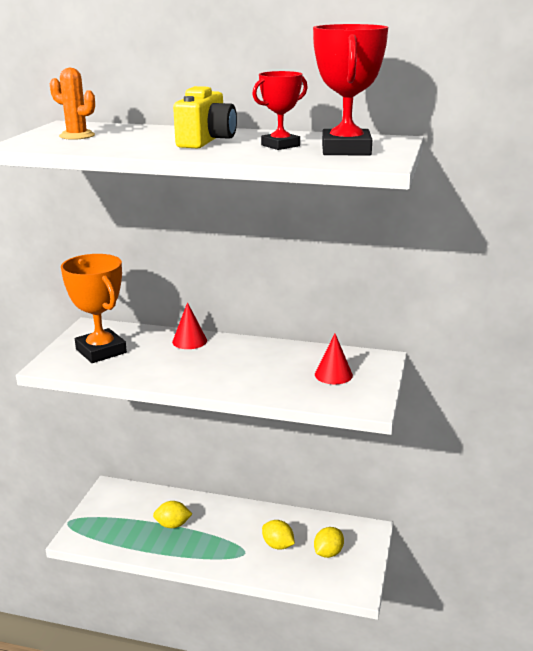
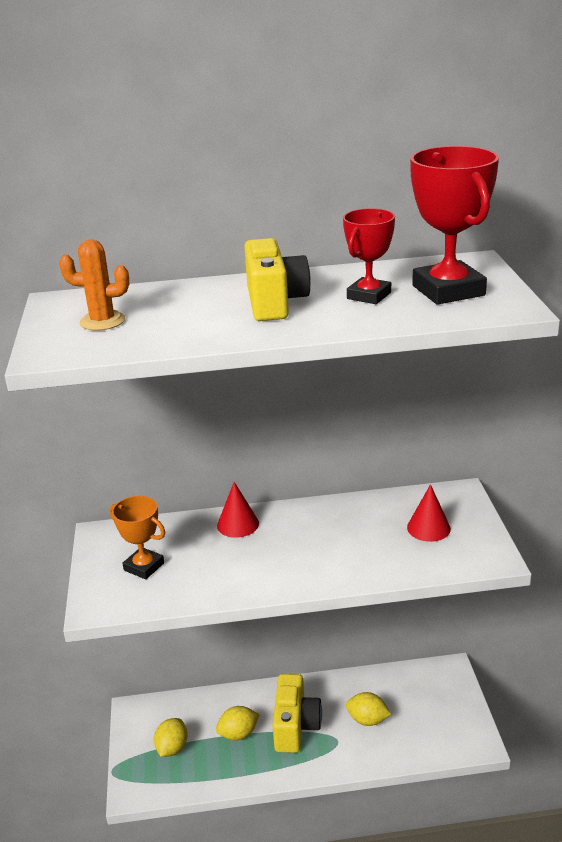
camera: 20 degrees left, 5 degrees up
orange trophy [61,254,127,363] -> orange trophy [109,496,165,579], size x0.61
yellow lemon [314,527,344,558] -> yellow lemon moved to [154,718,188,757]
none -> yellow camera [273,674,322,753]

